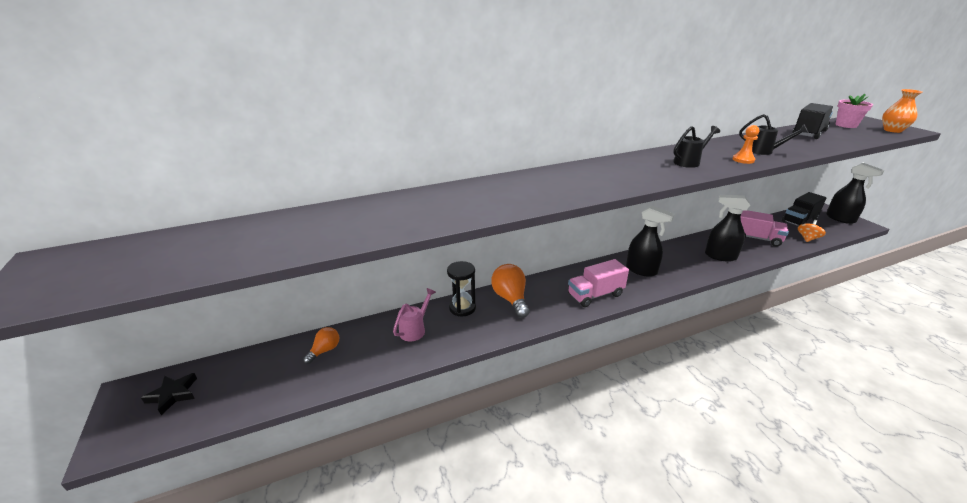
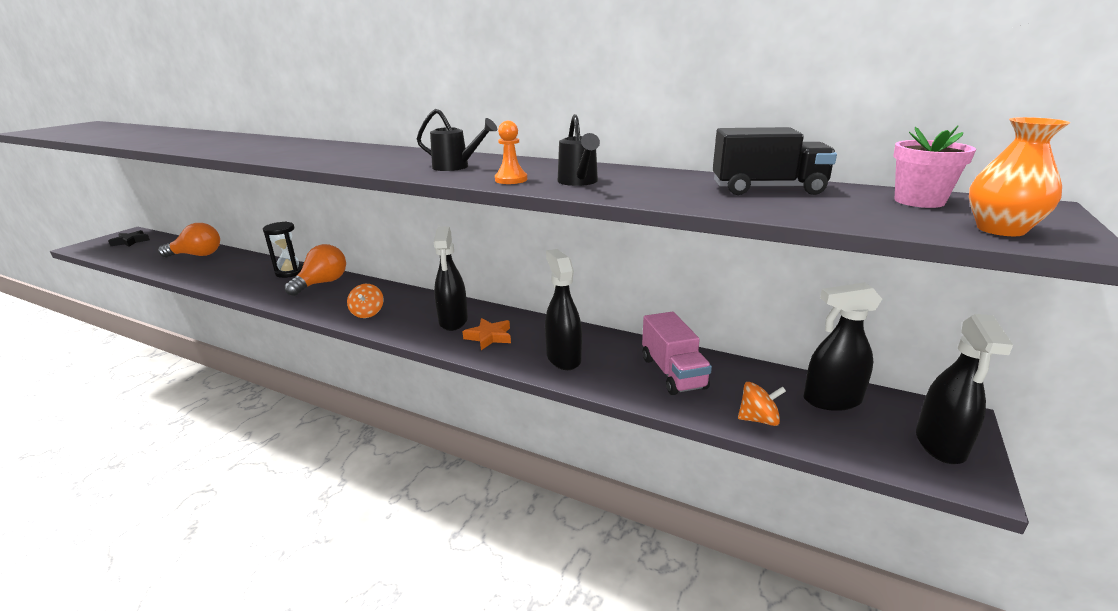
camera: 50 degrees right, 5 degrees down
orange light bulb [303,327,339,364] -> orange light bulb [158,223,220,258], size x1.71
pink watering can [393,288,436,342] -> none
pink truck [568,259,629,307] -> orange spinning top [347,284,384,318]
black truck [782,192,827,226] -> black spray bottle [803,282,882,411]
none -> orange star [462,318,511,350]

